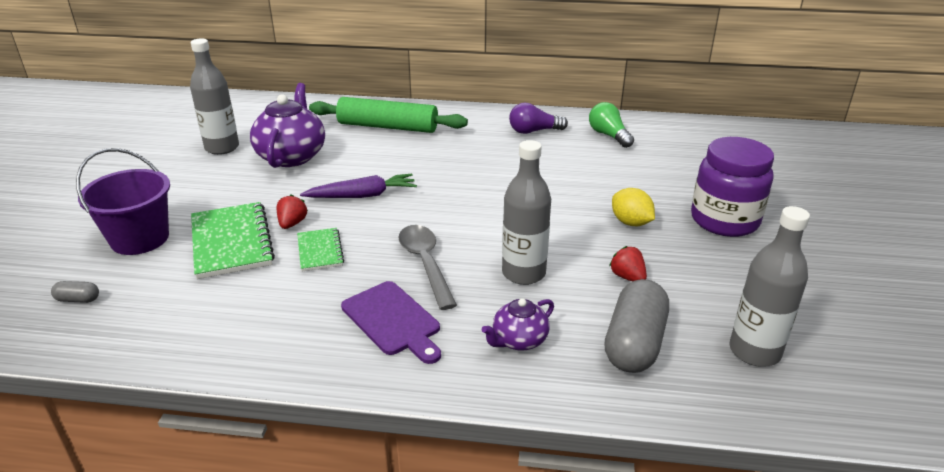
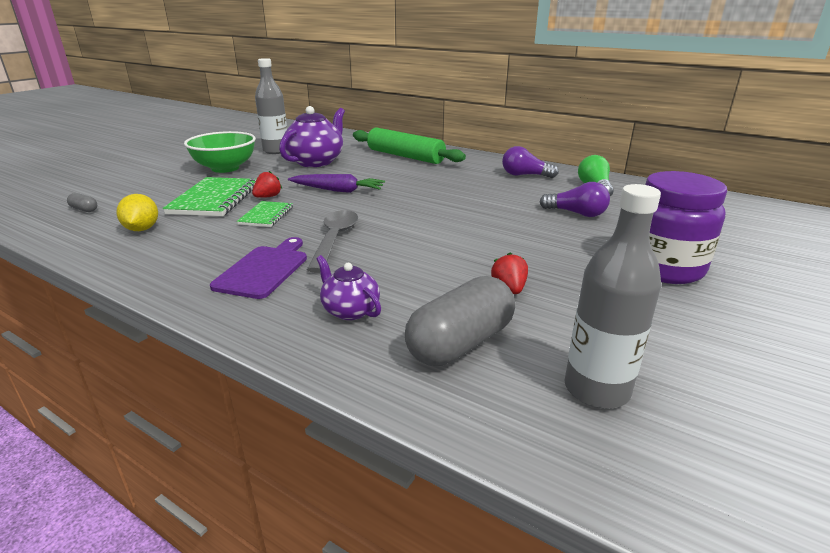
camera: 25 degrees right, 5 degrees down
purple bucket [76,148,170,255] -> none
purple cutting board [341,281,441,364] -> purple cutting board turned 150 degrees counterclockwise [210,237,307,299]
purple teapot [481,298,554,351] -> purple teapot turned 60 degrees clockwise [316,255,381,320]
grey bottle [502,140,551,285] -> none
yellow lemon [612,188,655,226] -> yellow lemon moved to [116,194,158,231]
none -> green bowl [184,131,256,173]
none -> purple light bulb [540,182,610,217]

